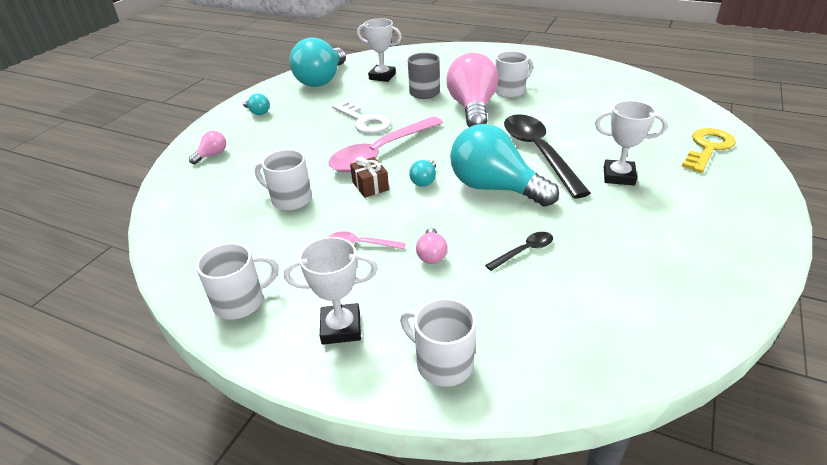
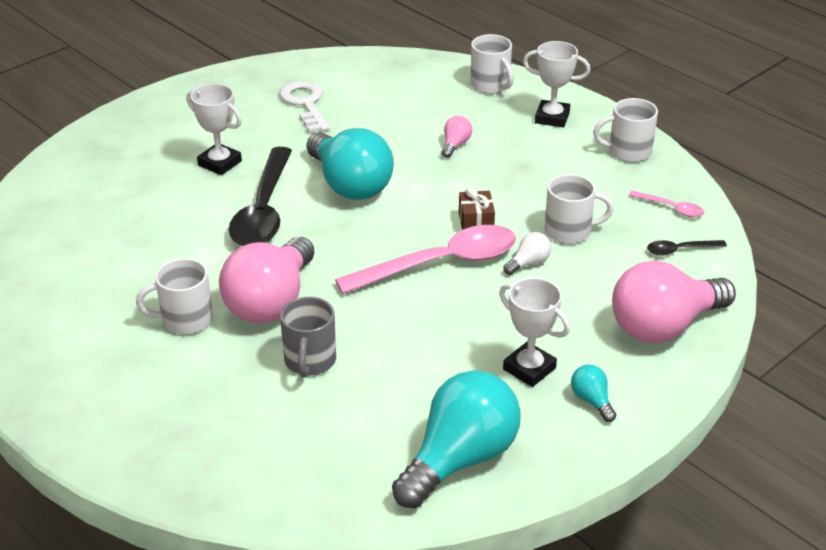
camera: 160 degrees left, 0 degrees up
pink light bulb [189,131,226,164] -> pink light bulb [612,261,736,343], size x2.38
white mug [255,149,312,211] -> white mug turned 45 degrees counterclockwise [545,174,614,244]
pink spoon [329,232,406,249] -> pink spoon moved to [628,191,704,217]
white key [332,101,391,134] -> white key moved to [280,81,330,133]
white trophy [357,18,402,82] -> white trophy moved to [499,278,570,387]
turquoise light bulb [409,160,436,187] -> none
black spoon [485,232,553,271] -> black spoon moved to [647,240,727,255]
yellow key [681,128,736,173] -> none
none -> white light bulb [503,232,552,275]

